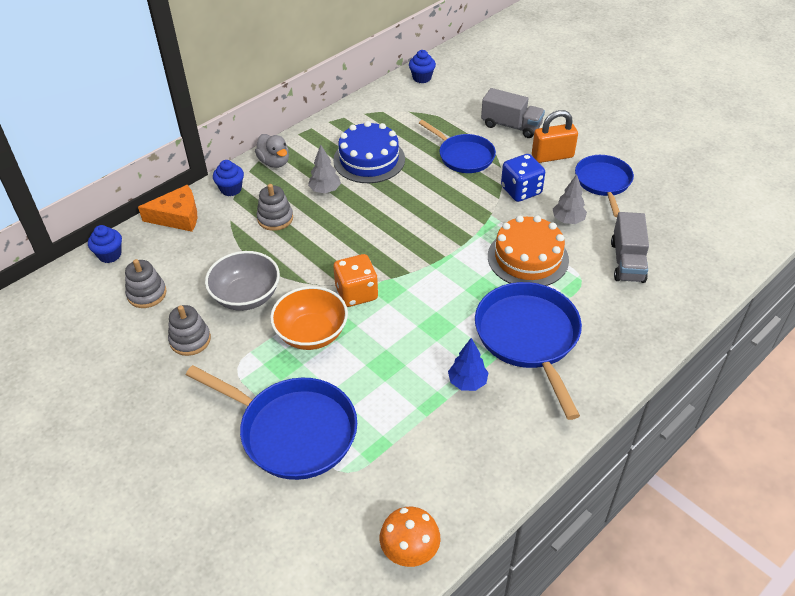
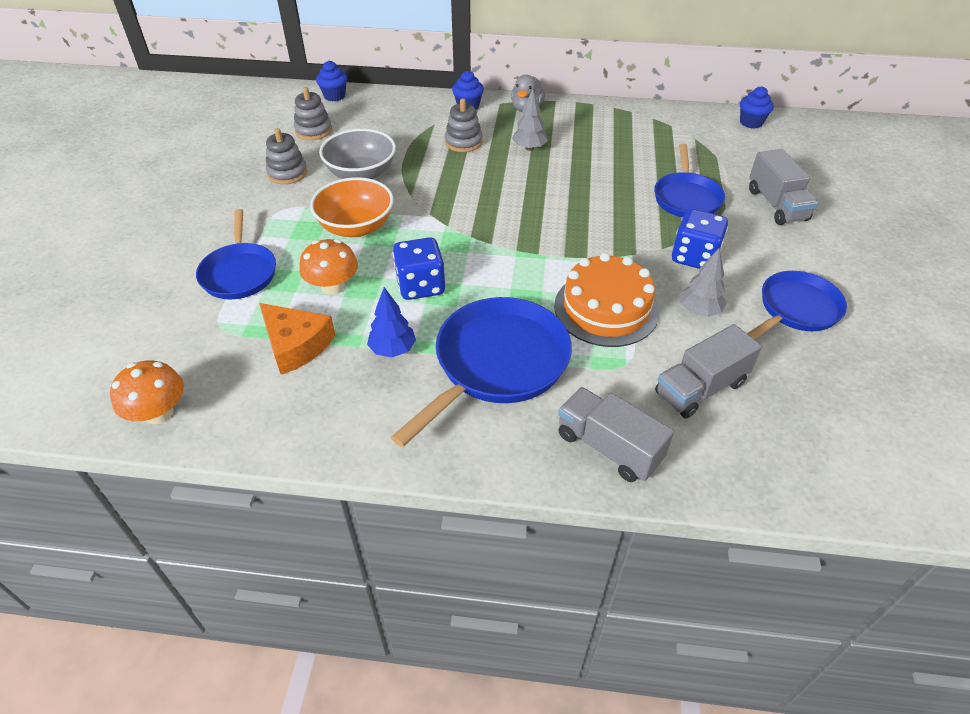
camera: 50 degrees right, 0 degrees up
orange cheese [138,185,197,232] -> orange cheese moved to [259,303,335,375]
blue pan [186,365,357,480] -> blue pan [196,209,276,300], size x0.65
blue cake [333,121,405,183] -> none
orange dice [334,254,378,307] -> none
orange padlock [532,110,578,163] -> none
none -> orange mushroom [299,239,358,295]
none -> blue dice [393,237,445,300]
none -> grey truck [558,387,674,482]

